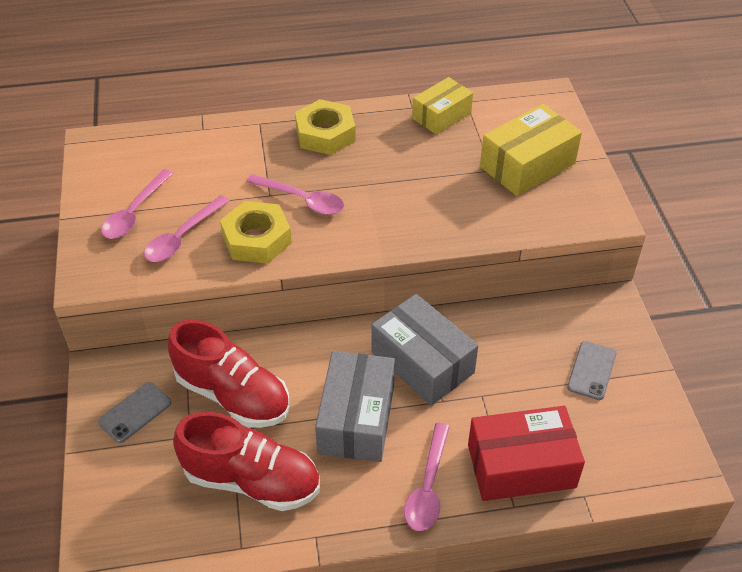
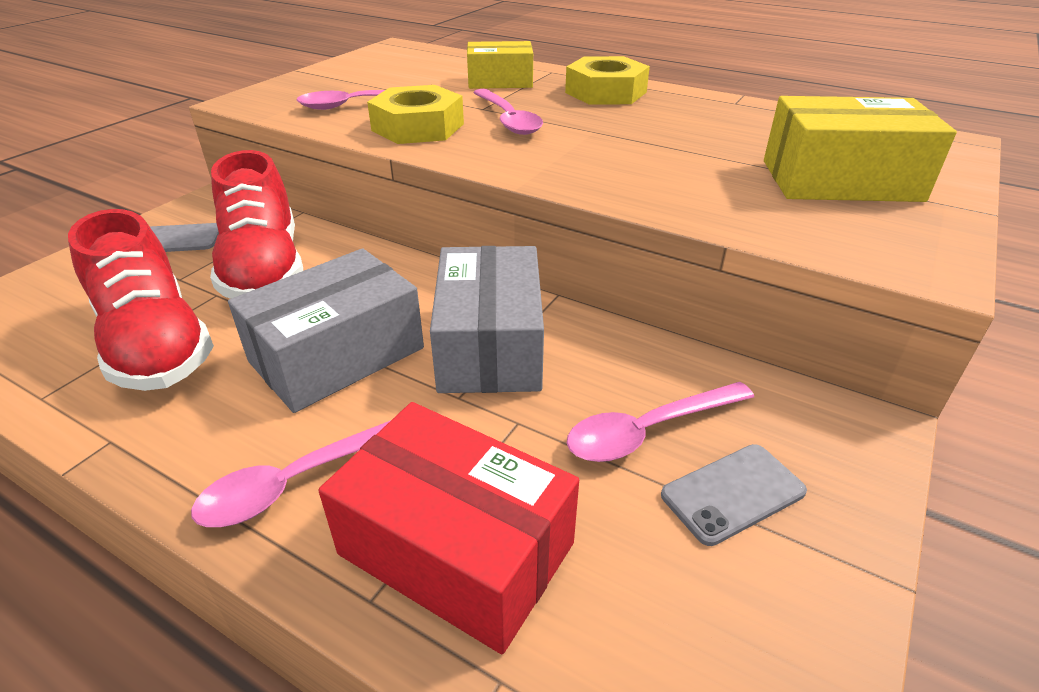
camera: 40 degrees right, 10 degrees down
pink spoon [101,169,174,239] -> pink spoon moved to [567,382,754,462]
yellow box [412,77,473,135] -> yellow box moved to [467,41,533,89]

